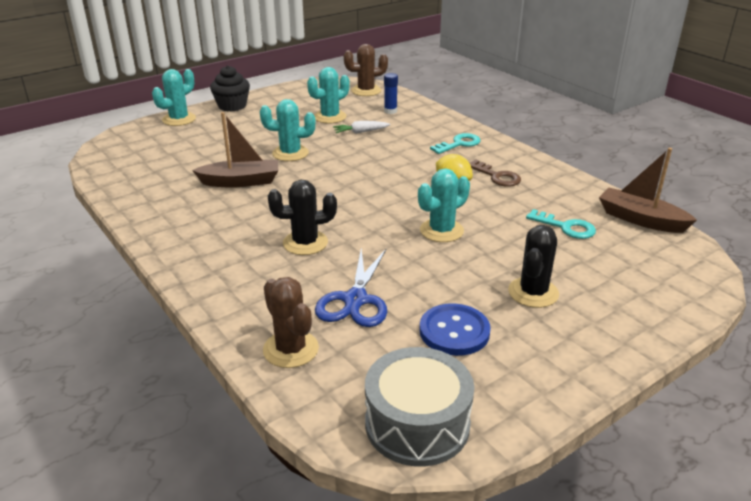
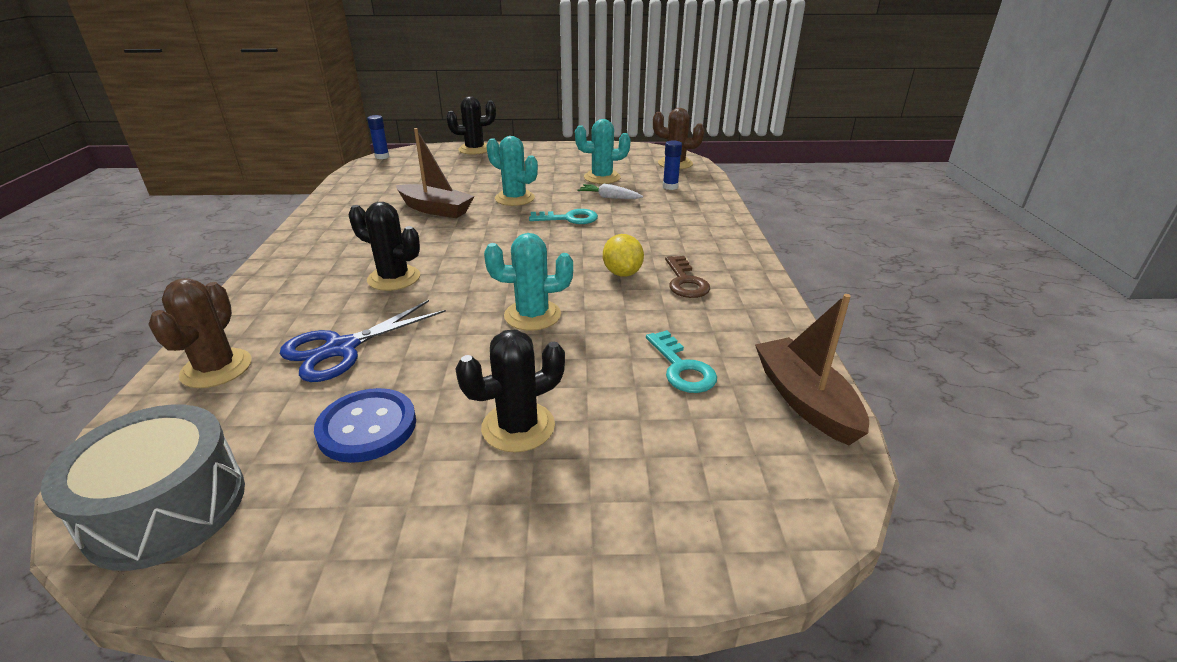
camera: 35 degrees right, 0 degrees up
turquoise cactus [152,69,196,126] -> black cactus [446,96,496,155]
black cupcake [210,65,250,112] -> none
turquoise key [430,133,480,154] -> turquoise key moved to [529,209,598,224]
none -> blue glue stick [367,115,389,159]

